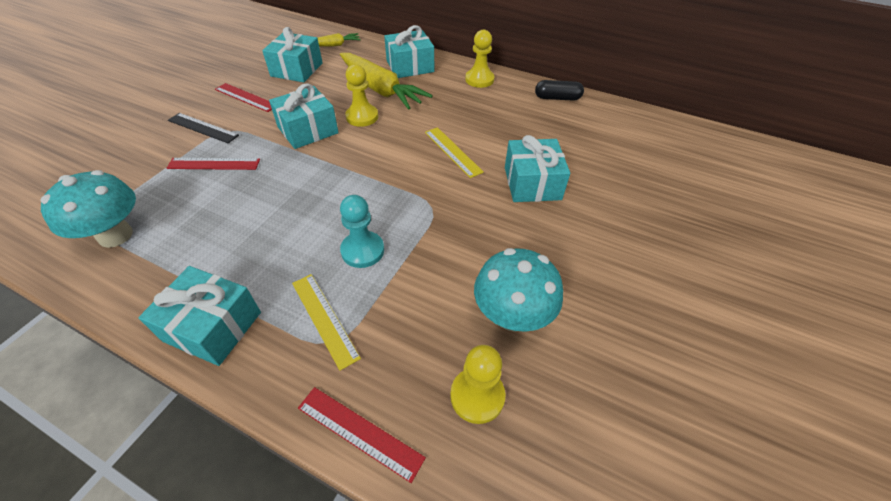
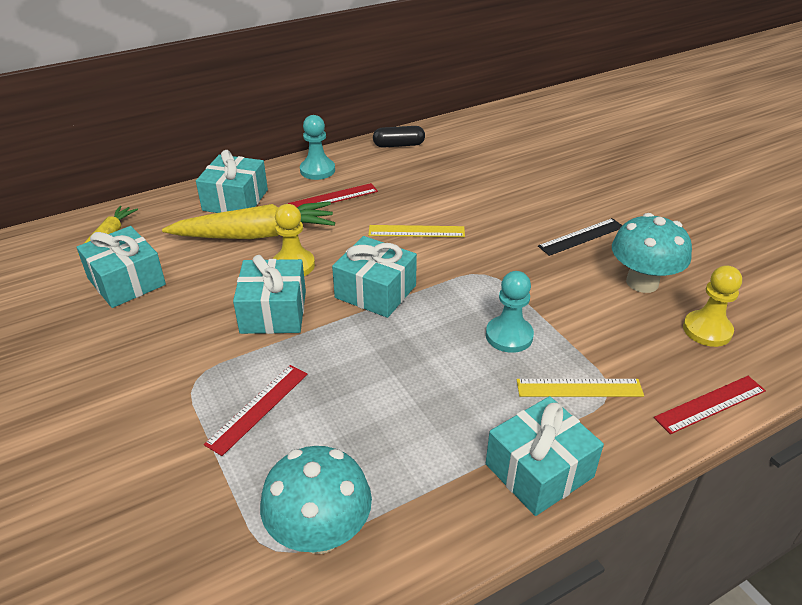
camera: 55 degrees left, 10 degrees down
black ruler [168,113,239,143] -> black ruler moved to [538,218,623,256]
red ruler [215,83,272,112] -> red ruler moved to [288,183,378,207]
yellow pawn [465,30,495,88] -> turquoise pawn [300,115,335,180]
turquoise gift [505,135,570,202] -> turquoise gift moved to [332,236,417,318]
black capsule [535,80,584,101] -> black capsule turned 45 degrees clockwise [373,126,425,148]

